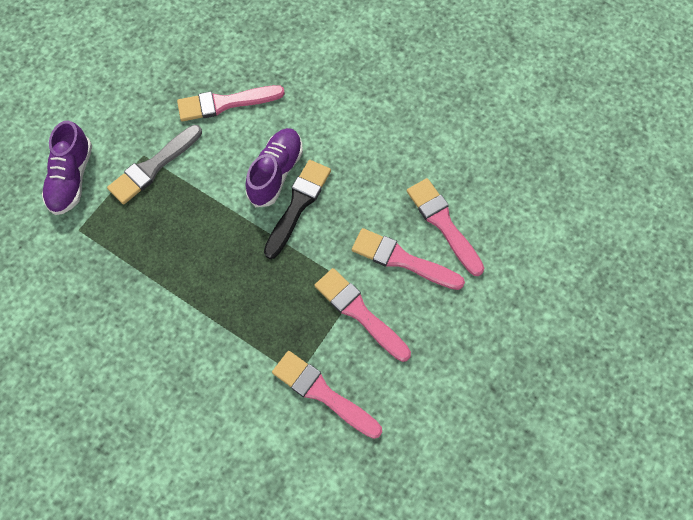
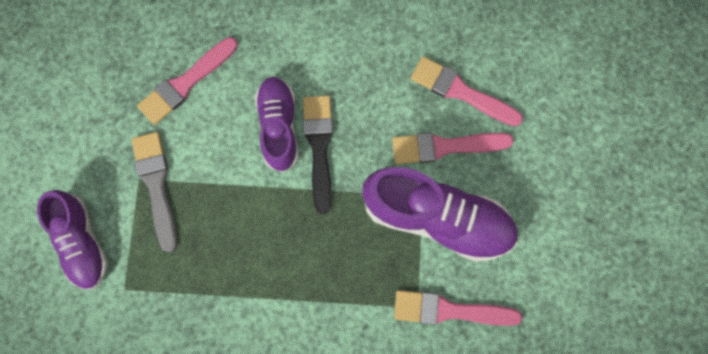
camera: 30 degrees left, 10 degrees up
grey brush [107,125,202,204] -> grey brush turned 150 degrees clockwise [132,132,177,252]
pink brush [314,268,411,362] -> purple shoe [362,167,518,262]

